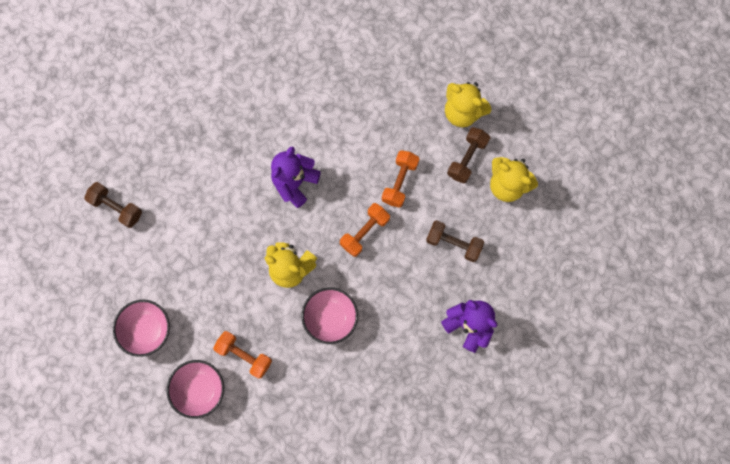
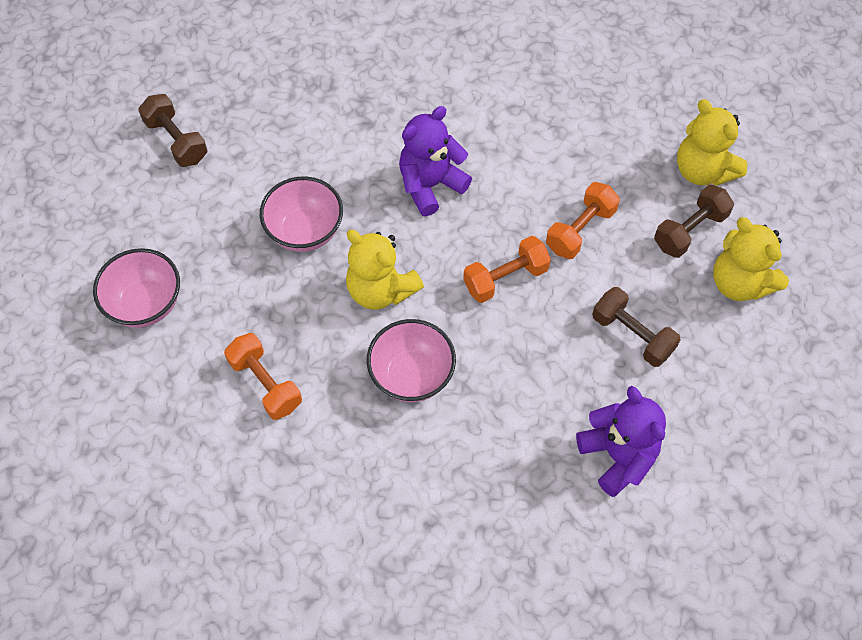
camera: 20 degrees right, 15 degrees down
pink bowl [167,360,224,419] -> pink bowl moved to [260,176,343,252]

